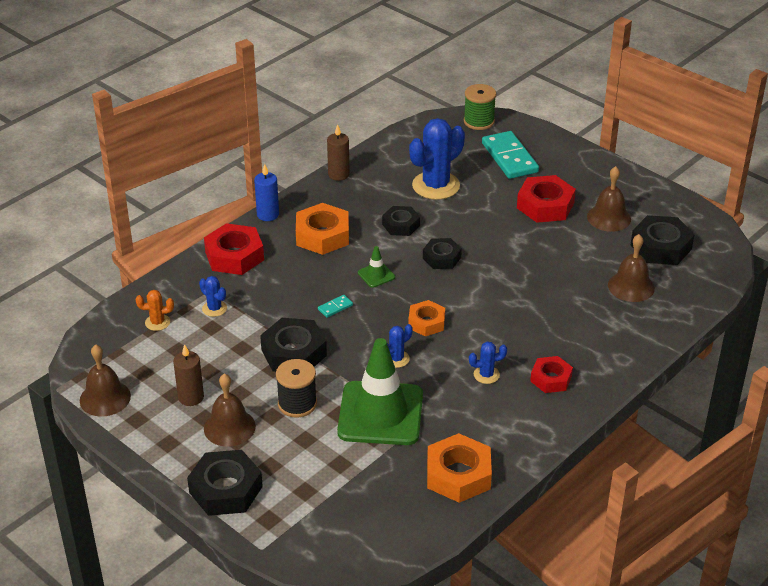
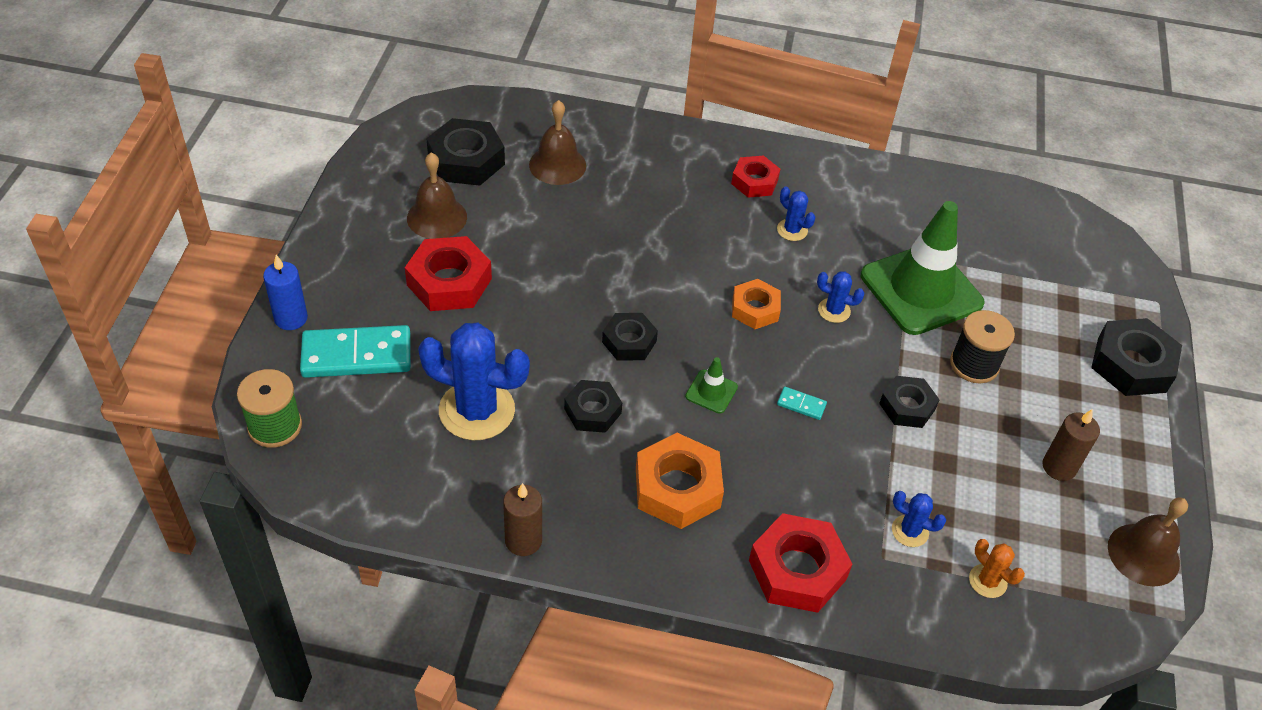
camera: 125 degrees left, 10 degrees up
blue cactus [199,276,227,317] -> blue cactus turned 75 degrees counterclockwise [892,491,946,547]
brown bell [204,374,256,447] -> none
blue candle [254,164,279,221] -> blue candle moved to [263,255,308,330]
black nut [260,318,327,372] -> black nut [879,376,940,428], size x0.63
orange nut [427,433,492,503] -> none
turquoise domino [482,131,539,179] -> turquoise domino turned 45 degrees clockwise [300,325,411,378]

